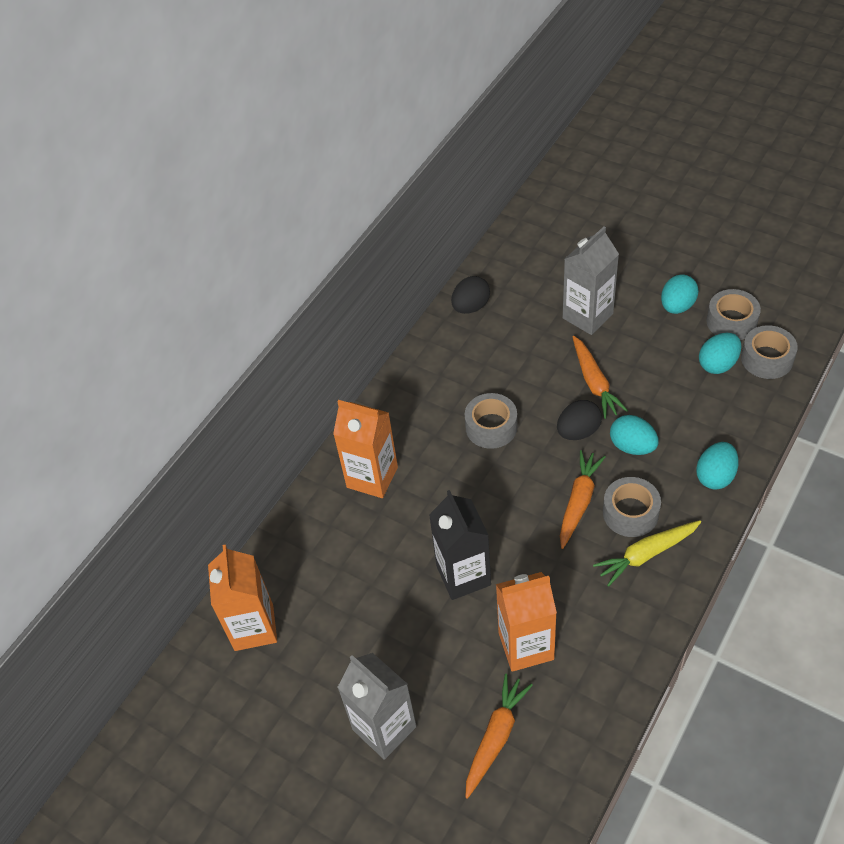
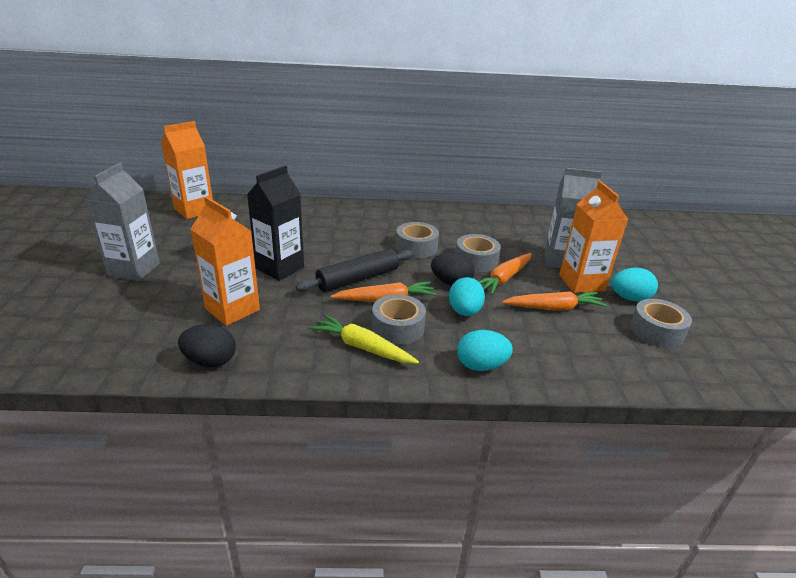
camera: 50 degrees right, 20 degrees down
orange carton [333,400,398,498] -> orange carton moved to [559,181,628,293]
black egg [451,276,490,314] -> black egg moved to [178,324,236,367]
orange carrot [465,674,533,799] -> orange carrot moved to [502,291,607,310]
turquoise egg [699,333,741,374] -> none
grey tape [741,325,798,379] -> grey tape moved to [456,234,501,272]
none -> black rolling pin [295,249,414,292]

